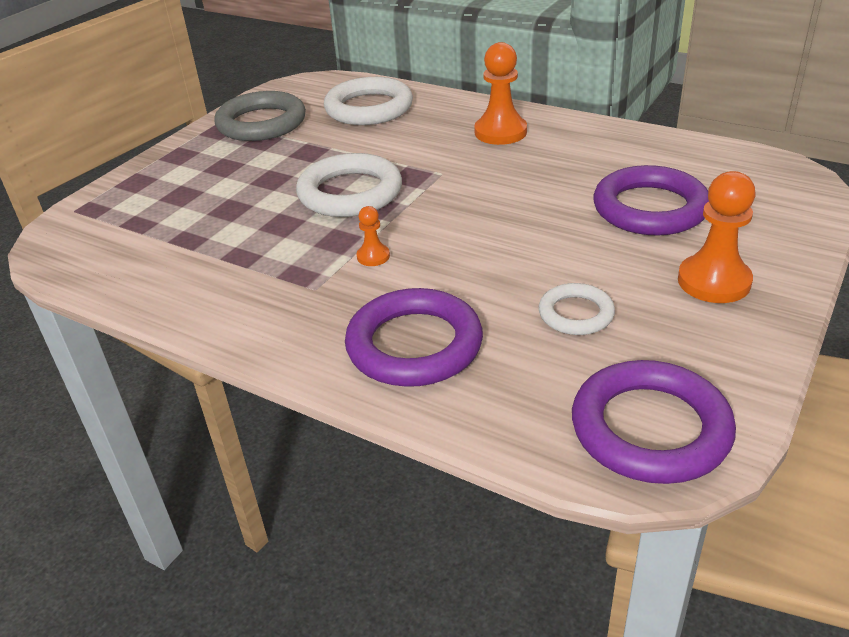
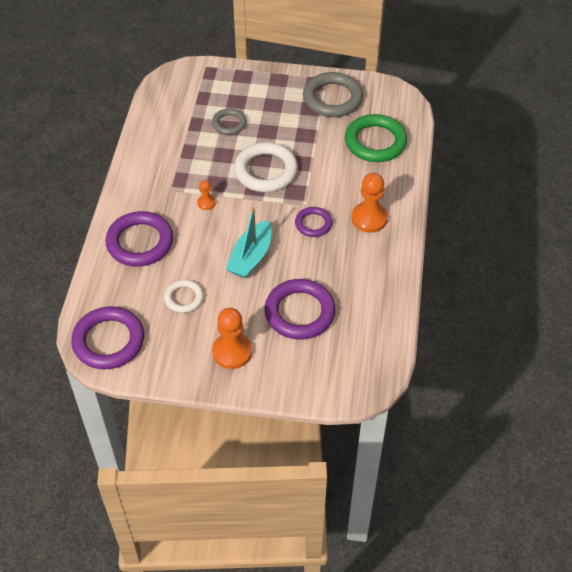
camera: 65 degrees right, 15 degrees up
white ring [324,77,413,125] -> green ring [345,114,407,162]
none -> grey ring [212,108,246,135]
none -> turquoise boat [226,207,271,279]
none -> purple ring [295,207,332,237]

